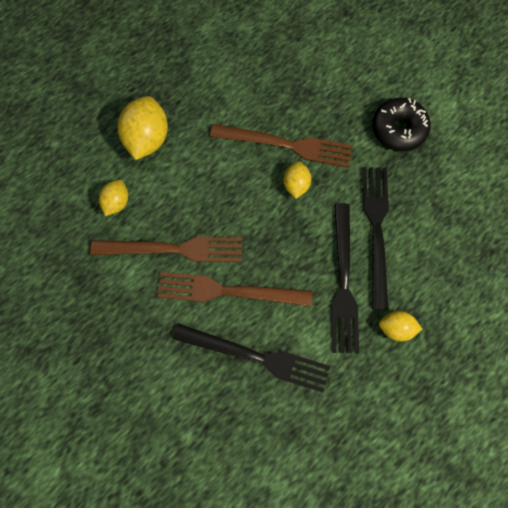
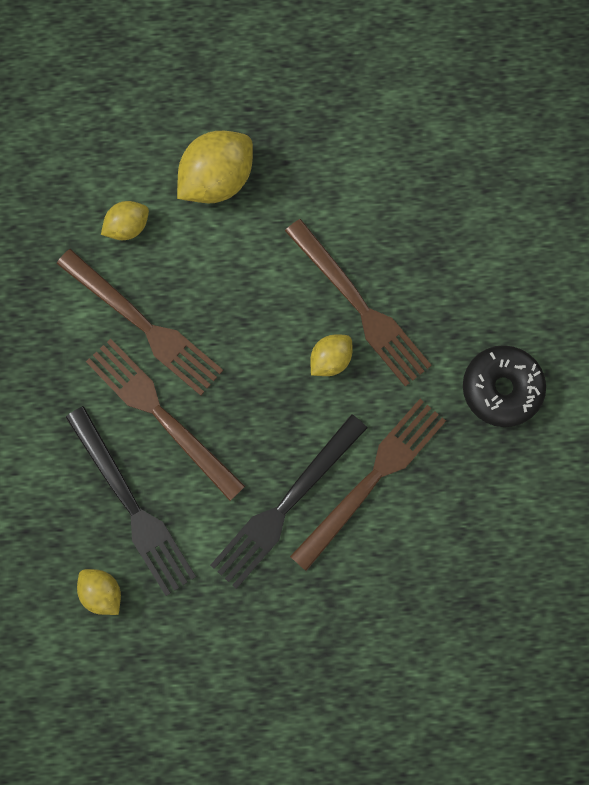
camera: 40 degrees right, 5 degrees up
black fork [362,167,389,310] -> brown fork [290,399,446,571]
yellow lemon [379,311,422,341] -> yellow lemon moved to [77,569,121,615]

